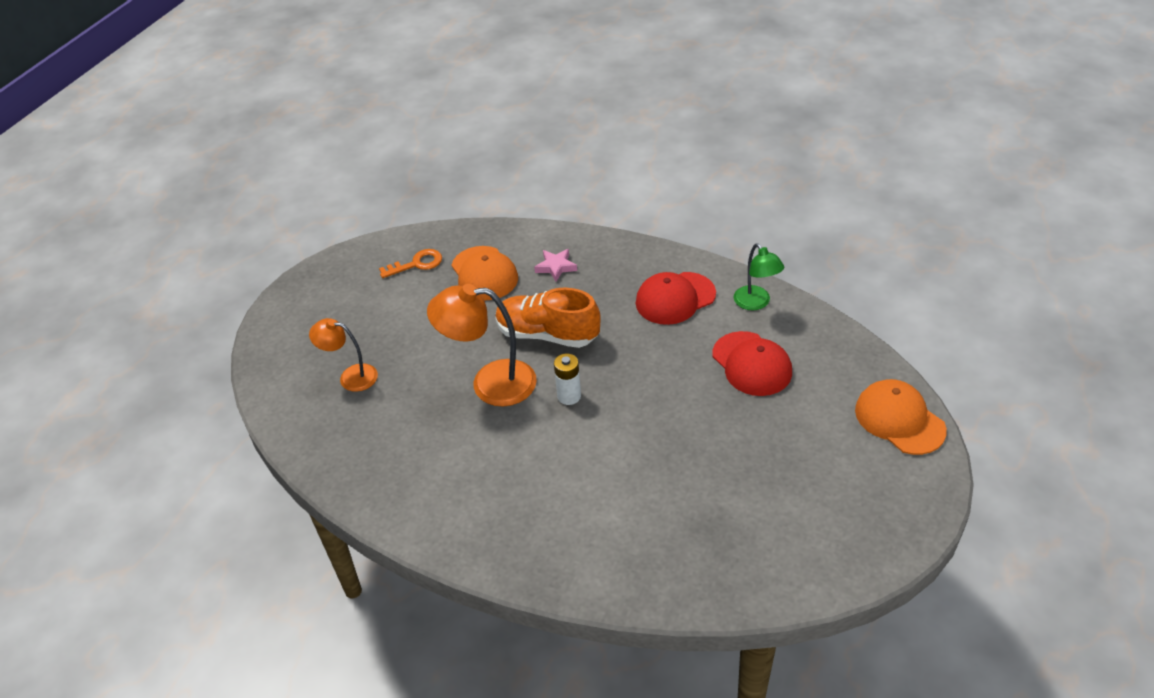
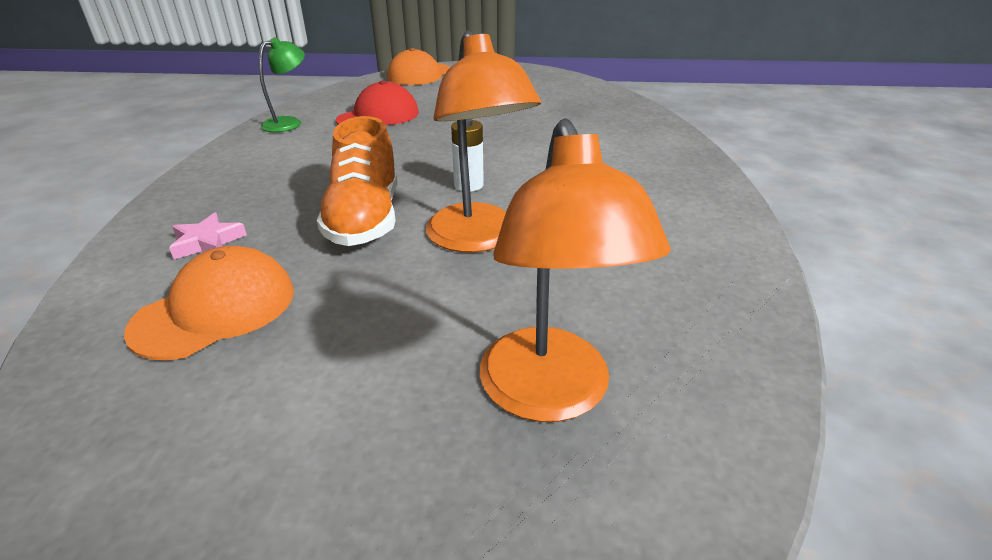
camera: 115 degrees left, 10 degrees down
orange lamp [309,318,378,392] -> orange lamp [480,118,670,422], size x1.66
orange key [379,249,442,278] -> none
red cap [636,272,716,325] -> none

